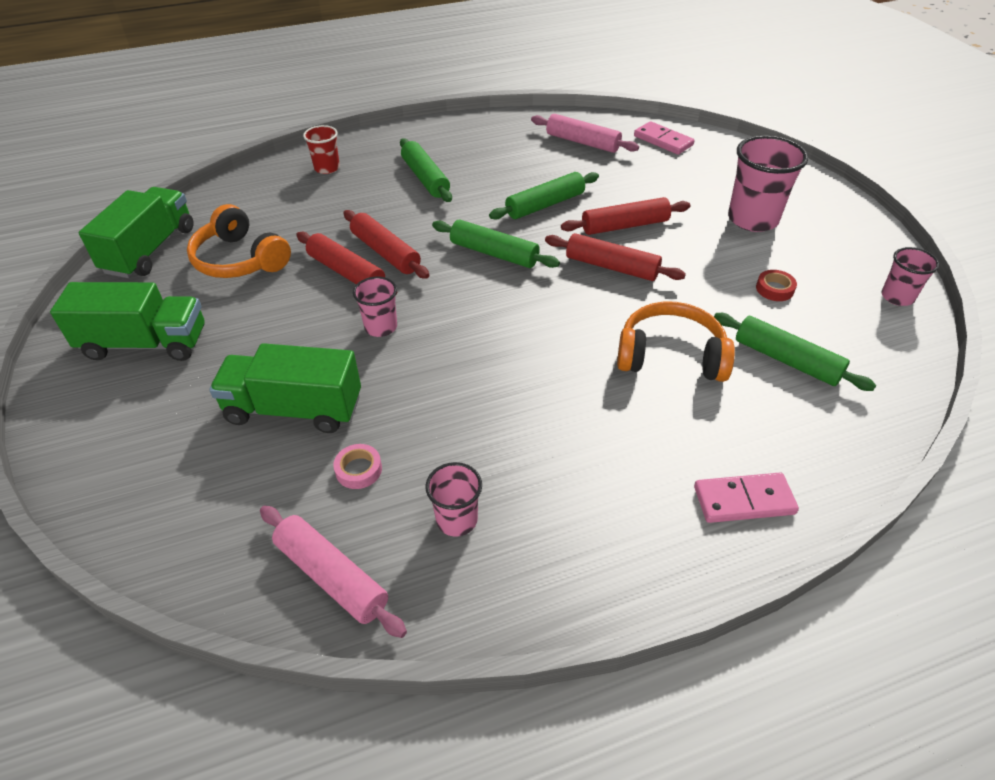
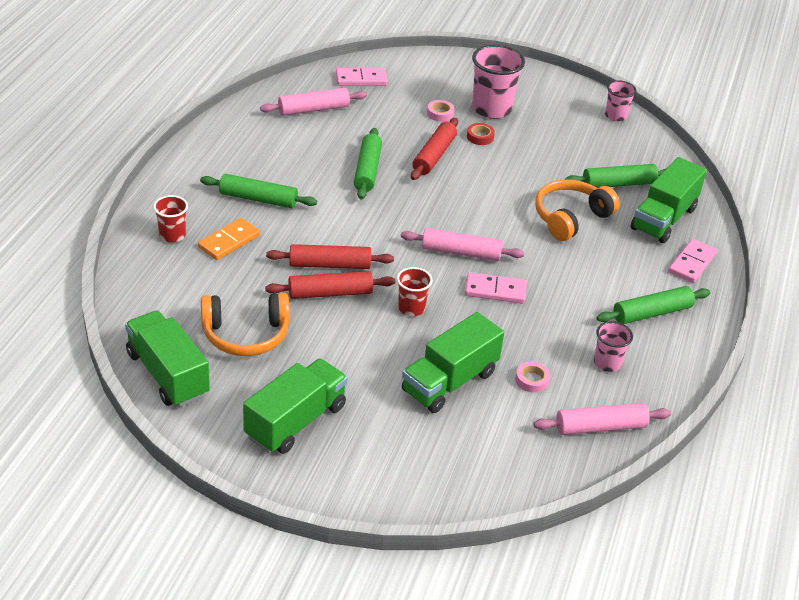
camera: 55 degrees left, 5 degrees down
pink cup [353,277,397,337] -> red cup [397,267,432,316]
green rolling pin [432,219,560,268] -> green rolling pin moved to [597,286,710,324]
red rolling pin [545,233,686,281] -> none
red tape [756,270,797,301] -> red tape moved to [467,123,495,145]
none -> orange domino [198,218,260,260]
none -> pink rolling pin [401,228,524,261]
none -> pink tape [427,100,454,122]
none -> pink domino [465,272,527,304]
none -> green truck [630,157,707,243]

